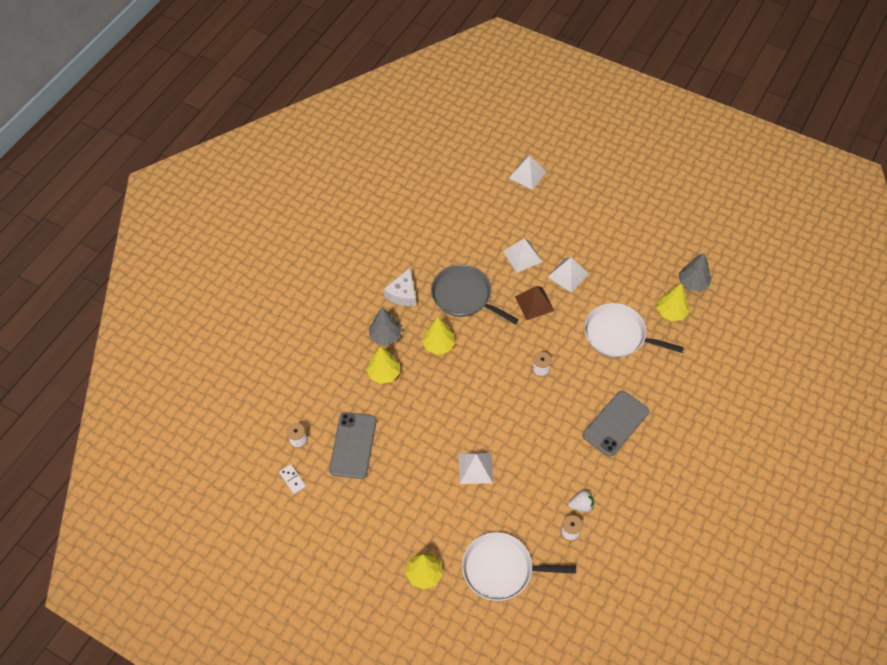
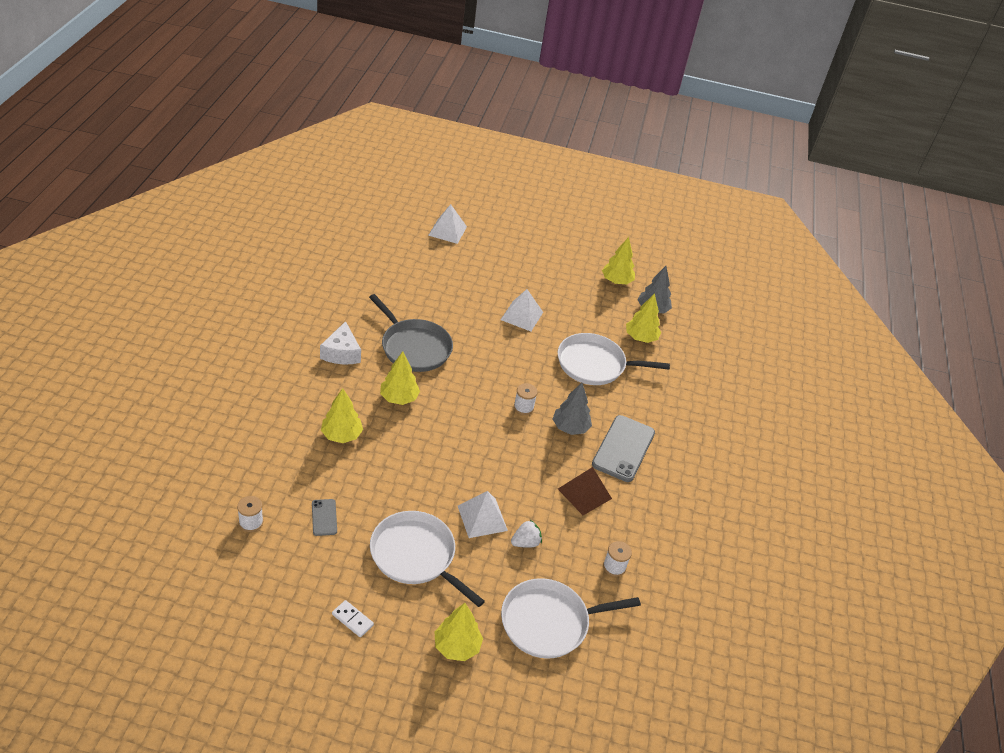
camera: 25 degrees left, 15 degrees down
white domino [279,464,306,494] -> white domino moved to [332,600,374,637]
grey phone [329,412,376,479] -> grey phone [312,499,337,536], size x0.49
grey tree [369,308,402,345] -> grey tree moved to [553,383,592,435]
grey pan [431,265,519,324] -> grey pan turned 150 degrees counterclockwise [369,294,453,372]
white pyramid [503,238,542,273] -> none
brown pyramid [515,286,554,320] -> brown pyramid moved to [558,467,612,515]
white strawberry [568,490,594,512] -> white strawberry moved to [511,520,542,548]
none -> white pan [370,511,485,607]
none -> yellow tree [602,237,635,284]

